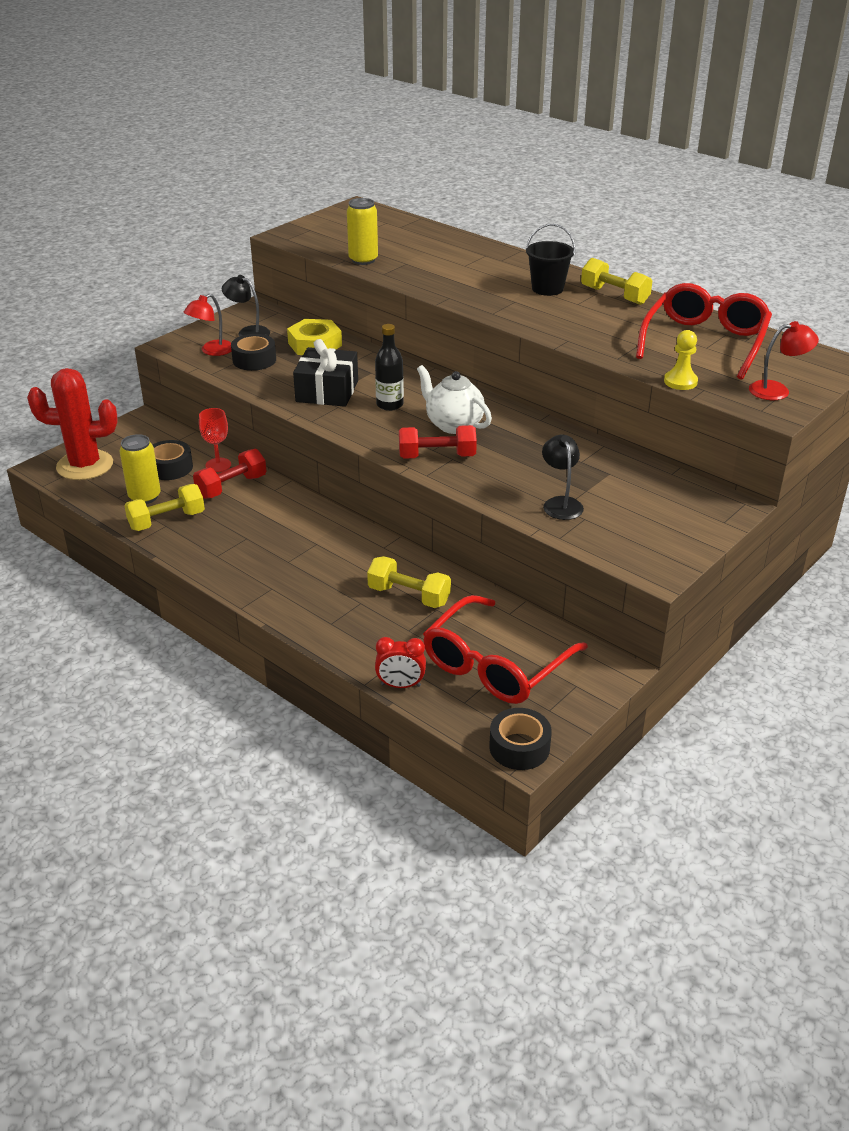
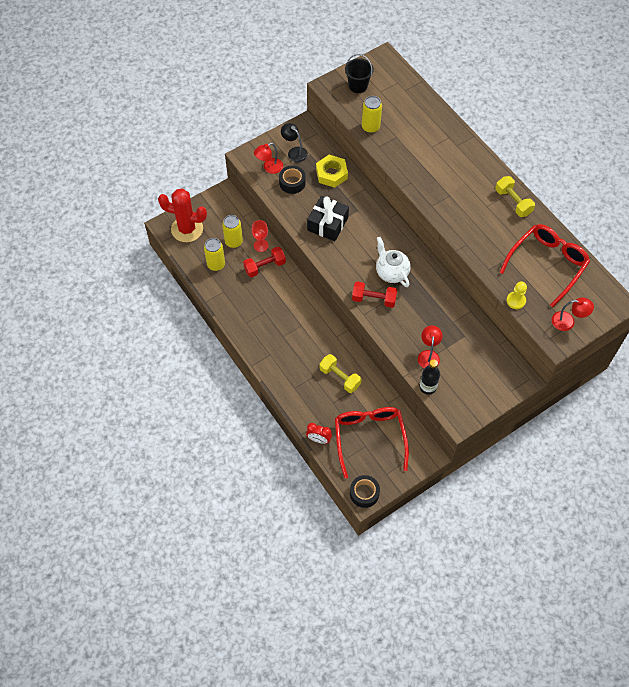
camera: 15 degrees right, 25 degrees up
yellow dumbbell [124,484,205,531] -> none
black tape [153,440,193,480] -> yellow can [222,215,243,248]
black bottle [375,324,404,411] -> black bottle moved to [419,359,440,395]
red glasses [423,595,588,704] -> red glasses turned 120 degrees clockwise [335,407,409,478]
black bucket [526,224,575,296] -> black bucket moved to [345,54,374,93]
black lamp [542,435,584,520] -> red lamp [418,325,443,368]

